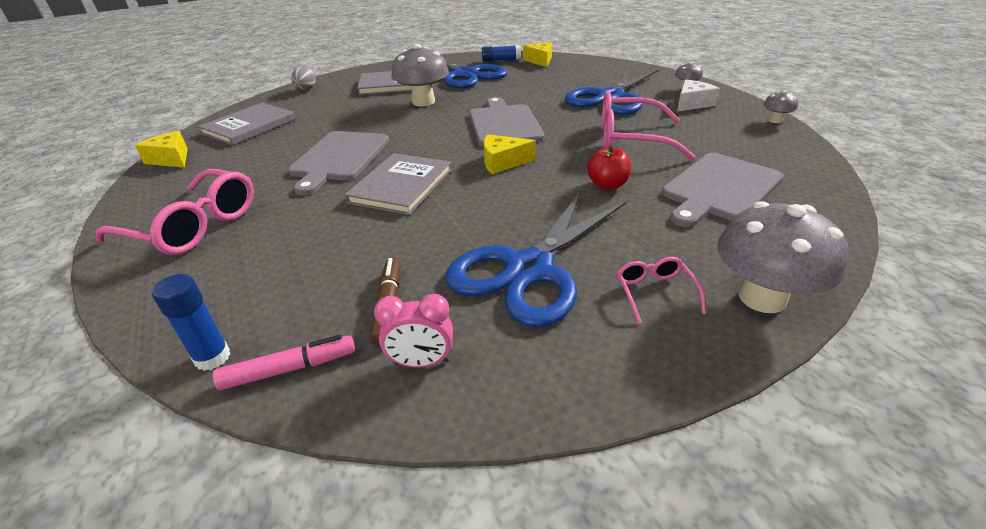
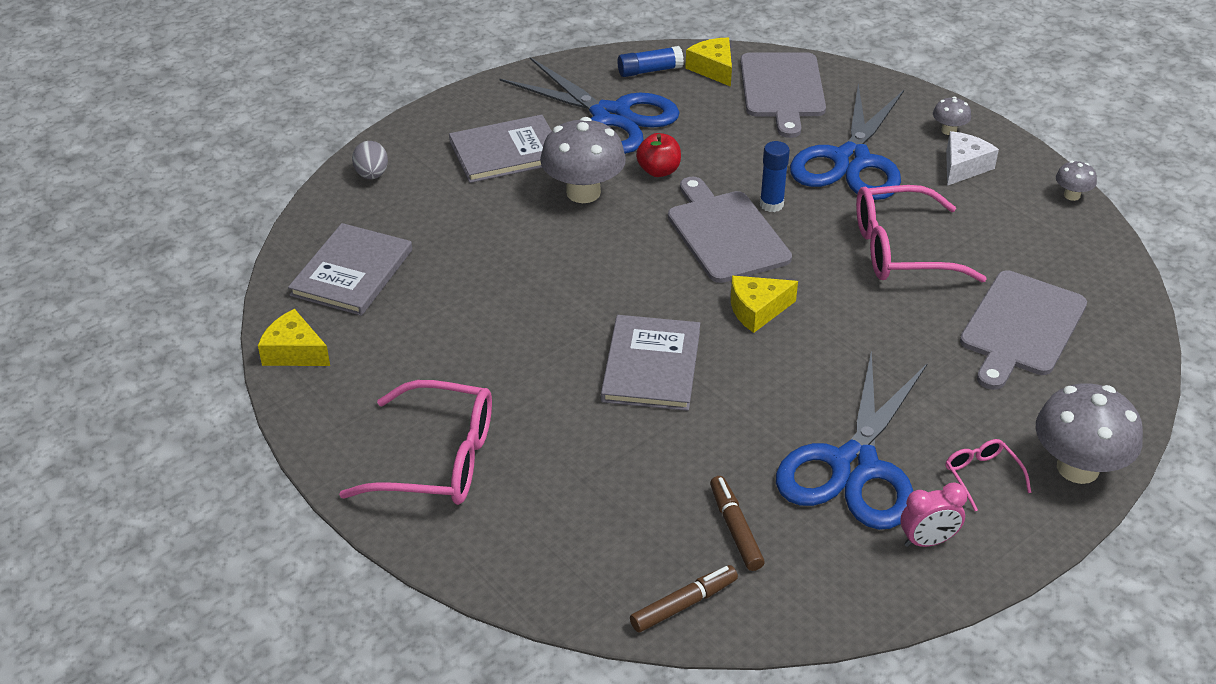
camera: 15 degrees left, 5 degrees up
blue glue stick [152,274,230,371] -> blue glue stick moved to [760,141,790,212]
pink marker [213,335,355,390] -> brown marker [630,565,738,633]
grey cutting board [288,131,389,195] -> grey cutting board moved to [740,52,826,138]
pink clock [374,294,453,368] -> pink clock moved to [901,482,967,547]
red apple [587,145,631,190] -> red apple moved to [636,133,681,177]

